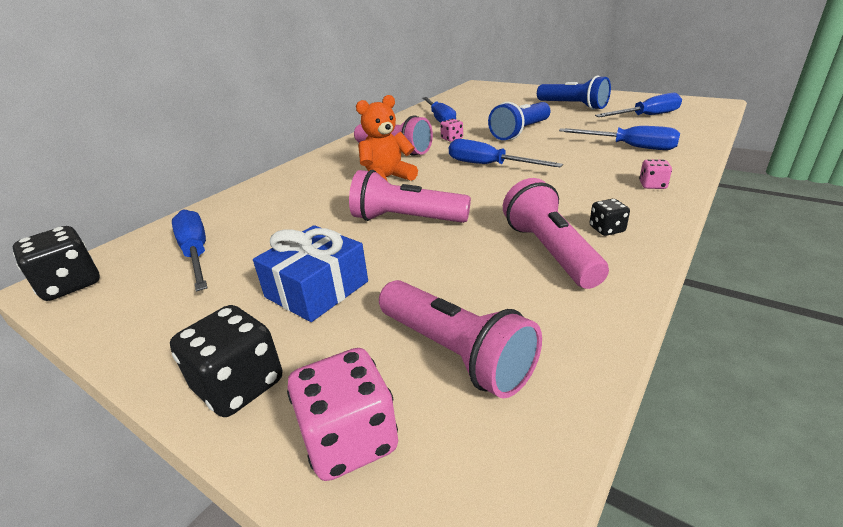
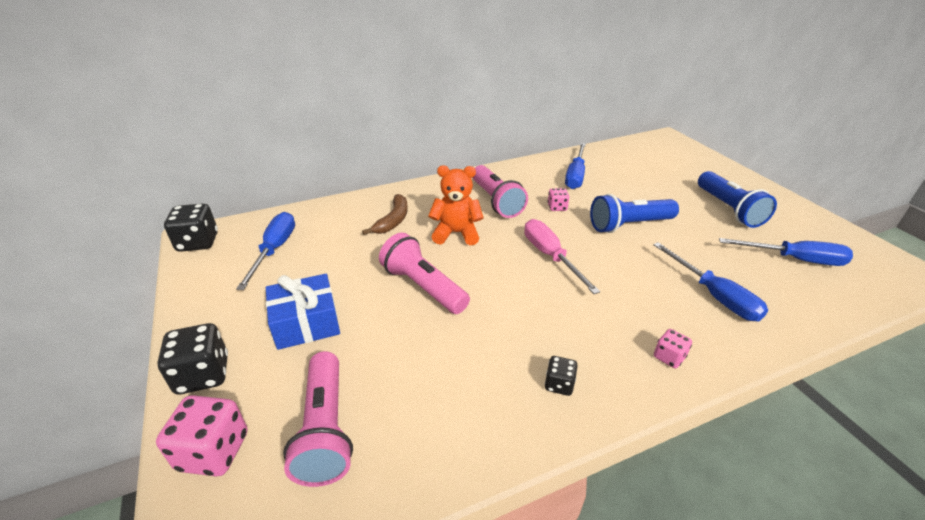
camera: 30 degrees right, 5 degrees up
blue screwdriver [449,139,563,168] -> pink screwdriver [524,219,600,294]
pink flashlight [503,178,609,289] -> none
none -> brown banana [362,194,408,235]

